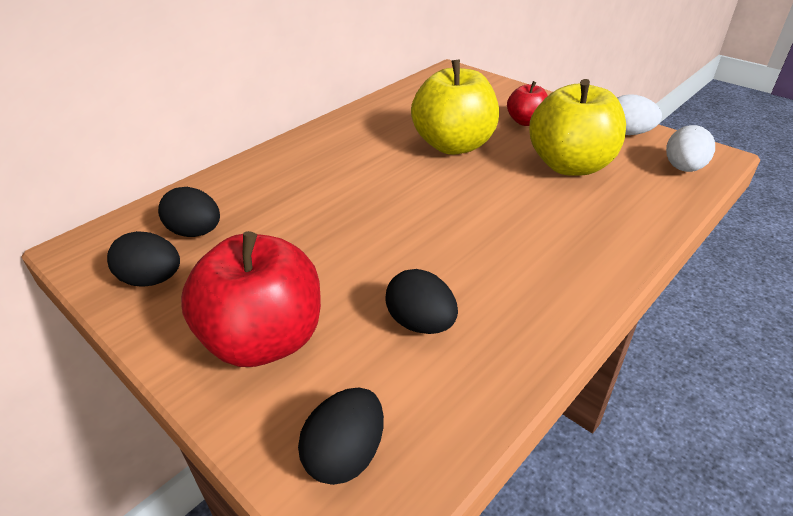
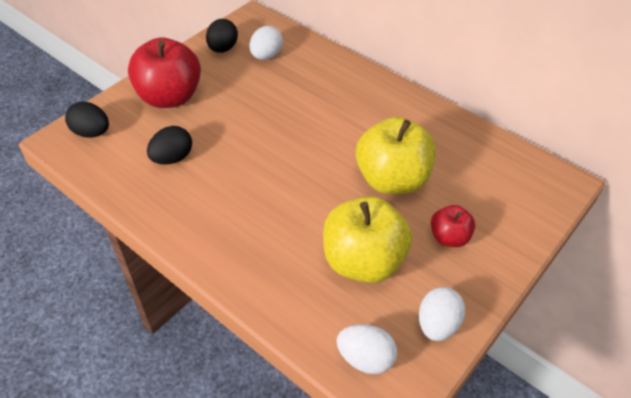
camera: 85 degrees right, 10 degrees up
black egg [158,187,220,237] -> white egg [250,26,283,60]

